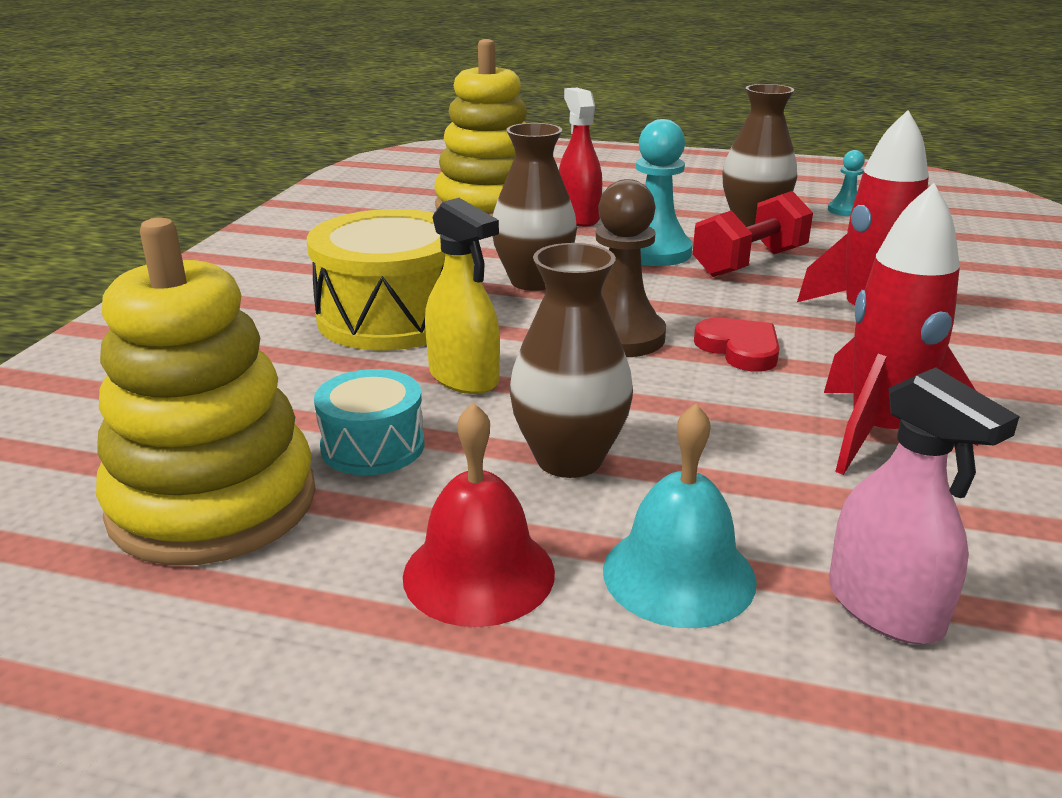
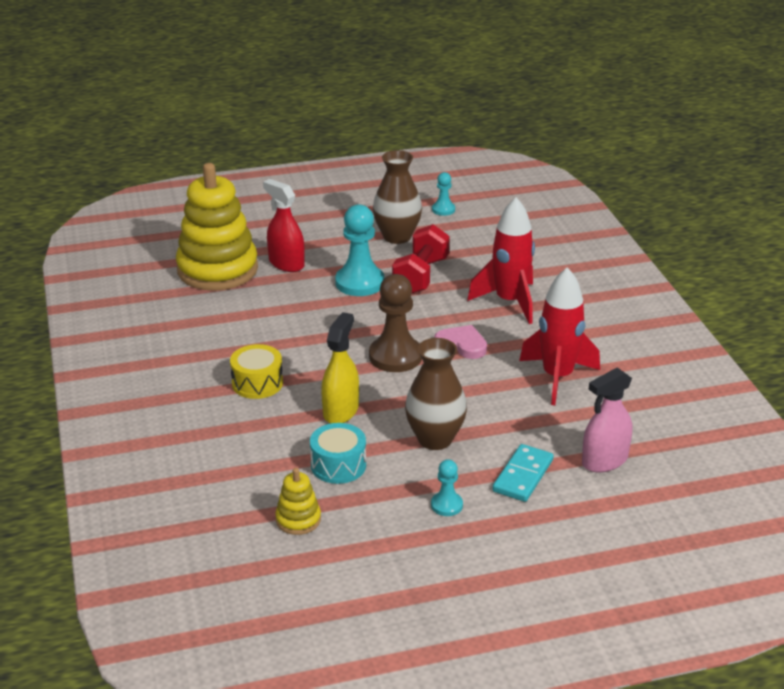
camera: 30 degrees left, 5 degrees up
yellow stacking toy [96,217,316,565] -> yellow stacking toy [275,468,321,535], size x0.43
yellow drum [307,209,445,350] -> yellow drum [230,344,283,399], size x0.54
red bell [403,403,555,627] -> turquoise pawn [431,459,463,516]
yellow spray bottle [425,198,500,394] -> yellow spray bottle turned 90 degrees counterclockwise [321,312,359,423]
brown vase [493,123,577,291] -> none
turquoise bell [603,404,757,628] -> turquoise domino [492,444,554,502]
red heart [694,318,780,372] -> pink heart [434,325,487,359]
pink spray bottle [829,367,1020,644] -> pink spray bottle turned 120 degrees clockwise [582,367,632,472]

